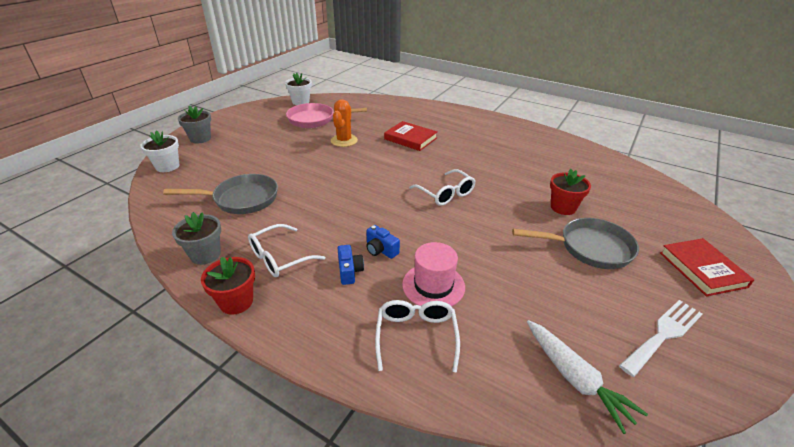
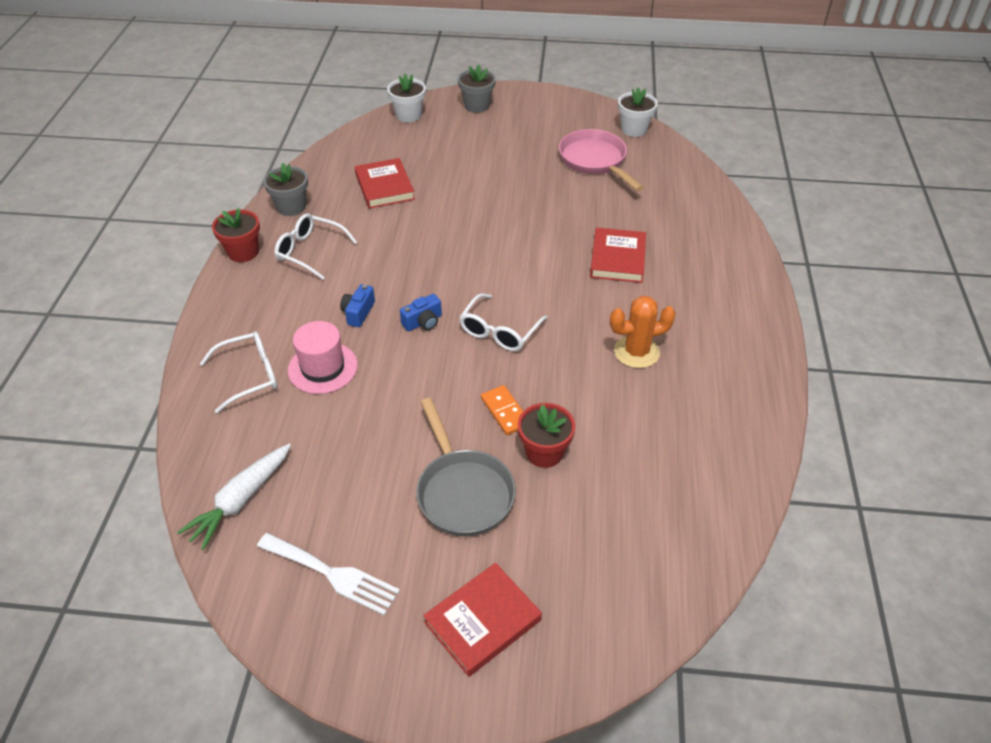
camera: 65 degrees right, 10 degrees up
grey pan [163,174,278,214] -> red book [355,158,415,209]
orange cactus [331,99,358,147] -> orange cactus moved to [610,296,676,368]
blue camera [338,245,364,285] -> blue camera moved to [400,294,442,331]
none -> orange domino [481,385,523,435]

